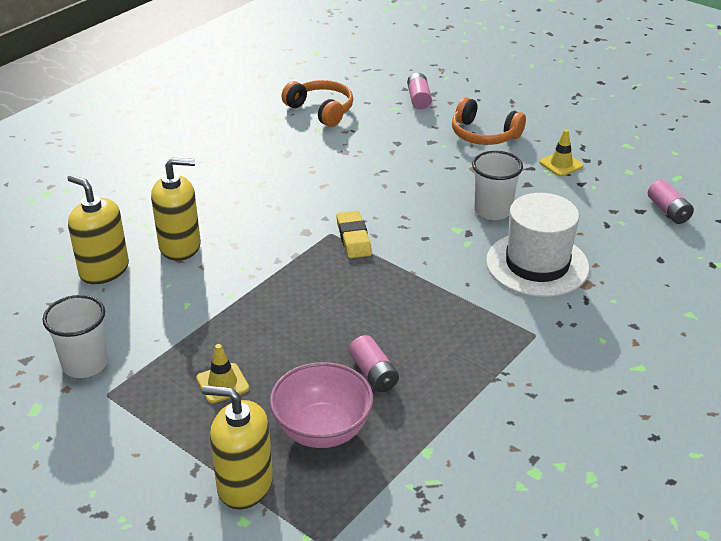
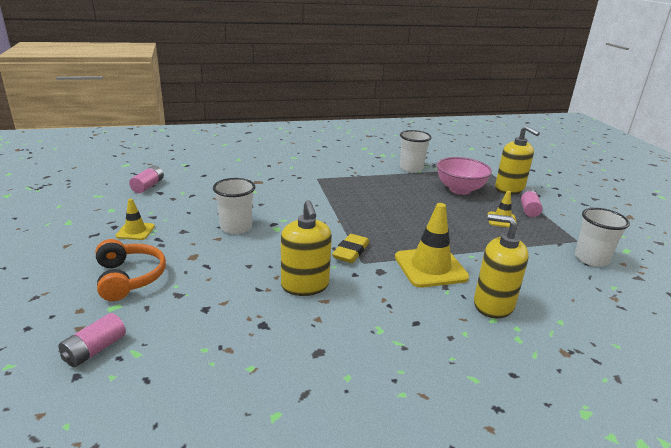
camera: 145 degrees left, 10 degrees down
yellow soap dispenser [67,175,129,284] -> yellow soap dispenser moved to [281,200,332,296]
orange headphones [282,80,353,127] -> none
pink battery [349,335,399,392] -> pink battery moved to [519,188,543,217]
white hat [486,193,589,297] -> none
none -> yellow traffic cone [395,203,469,288]
none -> white cup [400,130,432,172]

